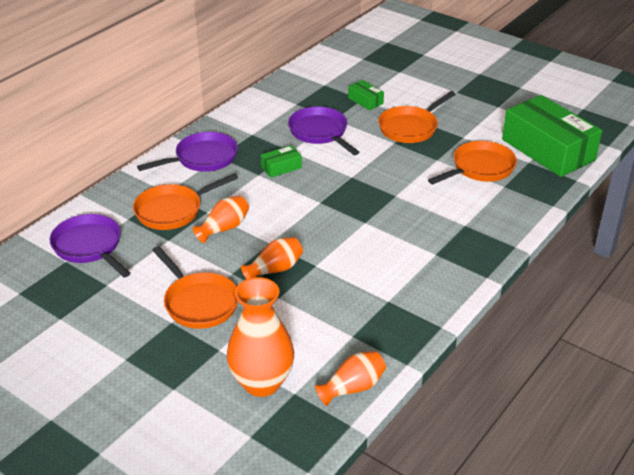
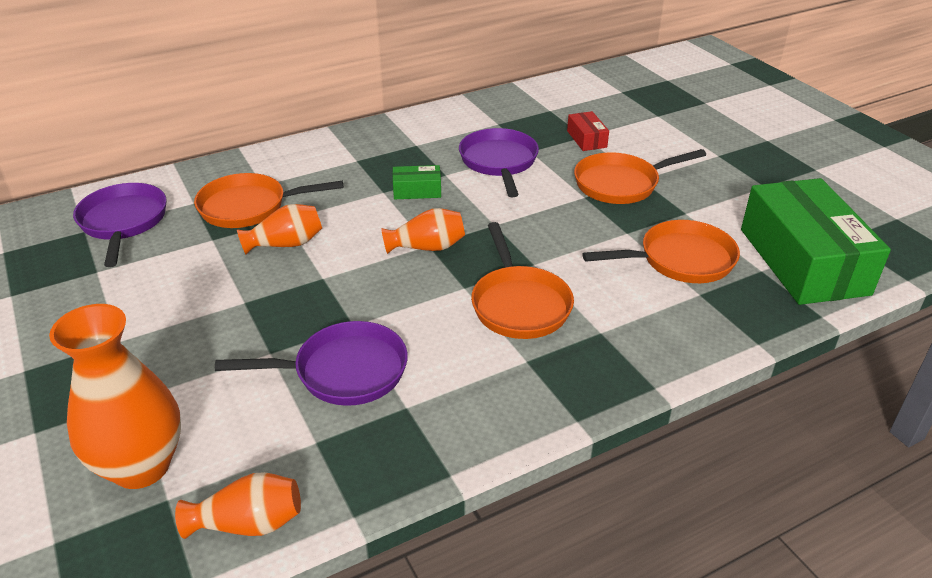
camera: 25 degrees right, 0 degrees up
purple pan [137,132,238,172] -> purple pan moved to [215,321,408,406]
orange pan [152,246,238,329] -> orange pan moved to [471,222,574,339]
orange vase [241,237,303,279] -> orange vase moved to [381,208,465,254]
green box [348,80,384,110] -> red box [567,111,609,151]

